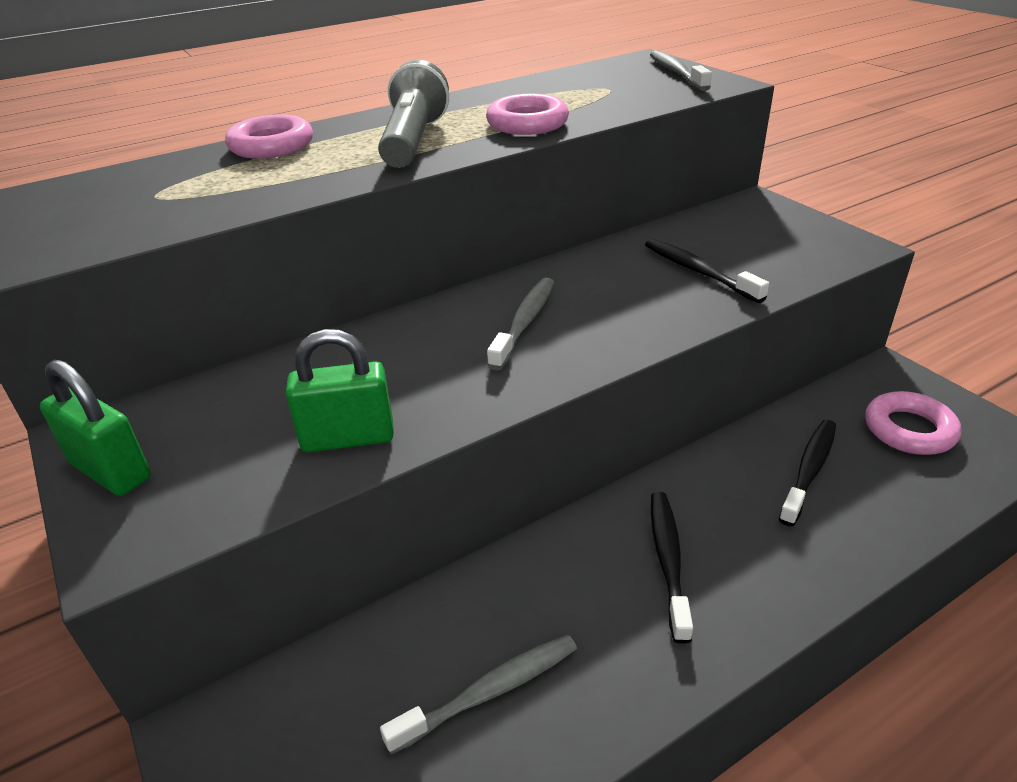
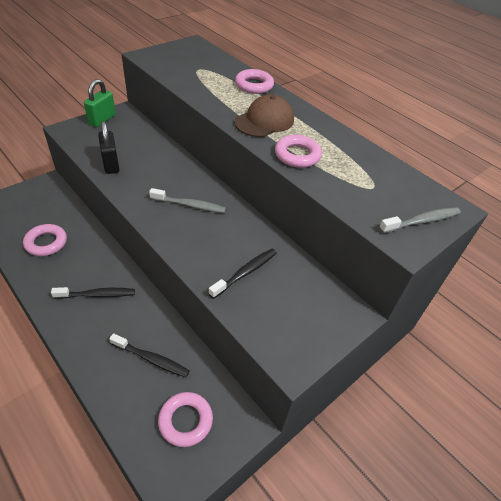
camera: 75 degrees right, 10 degrees up
green padlock [286,329,394,453] -> black padlock [98,121,120,174]
grey flashlight [378,60,449,168] -> brown cap [234,94,294,137]
grey toothbrush [380,635,577,754] -> pink ring [23,224,67,256]

